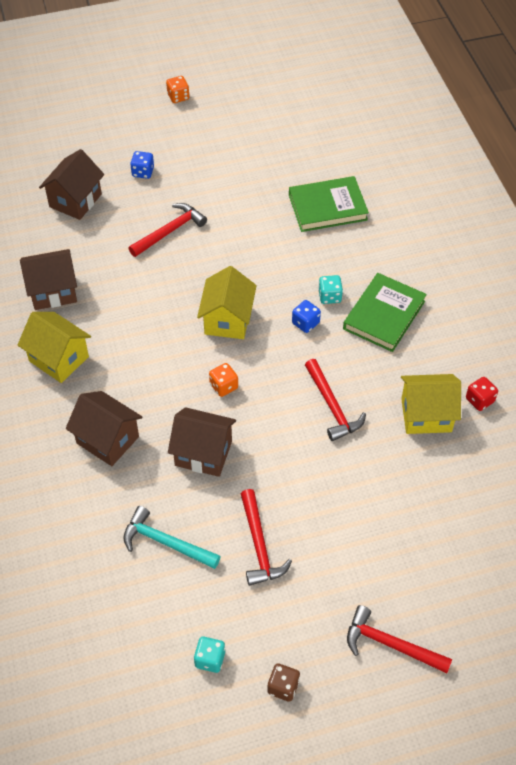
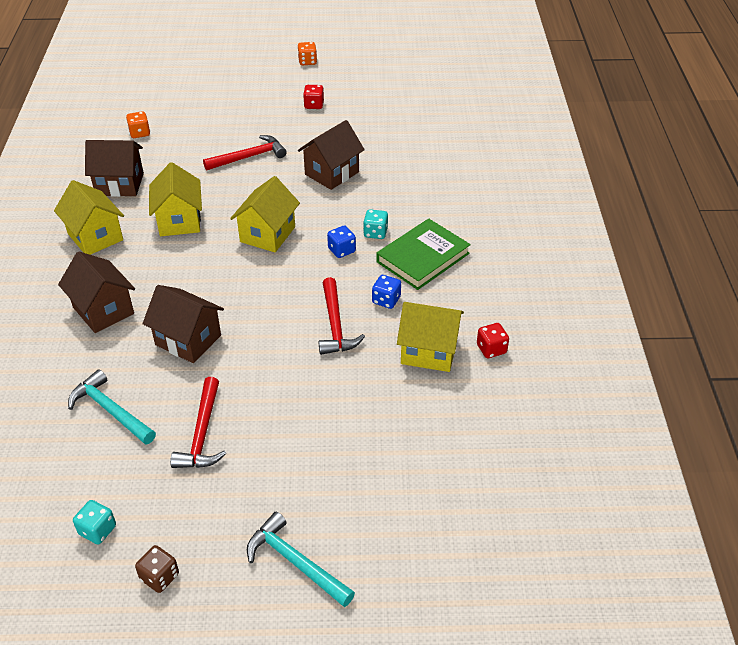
camera: 15 degrees right, 10 degrees down
brown house [39,149,104,220] -> brown house moved to [298,120,365,190]
blue dice [130,151,154,179] -> blue dice moved to [372,275,401,309]
orange dice [209,363,238,397] -> orange dice moved to [126,111,150,138]
green book [289,176,369,232] -> none
red hammer [347,605,452,673] -> turquoise hammer [247,512,355,607]
none -> yellow house [149,162,202,236]
none -> red dice [303,85,324,109]

